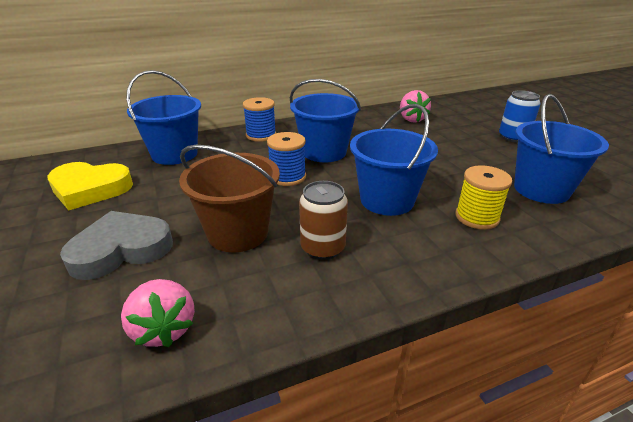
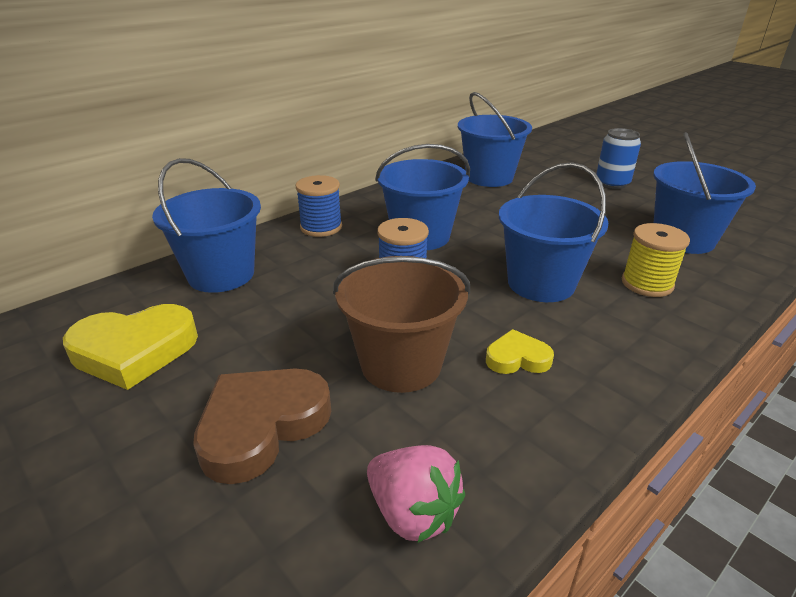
camera: 20 degrees left, 0 degrees up
grey heart [60,211,173,280] -> brown heart [193,369,331,484]
brown can [299,181,348,260] -> yellow heart [486,329,554,374]
pink strawberry [400,90,431,123] -> blue bucket [458,92,532,187]

